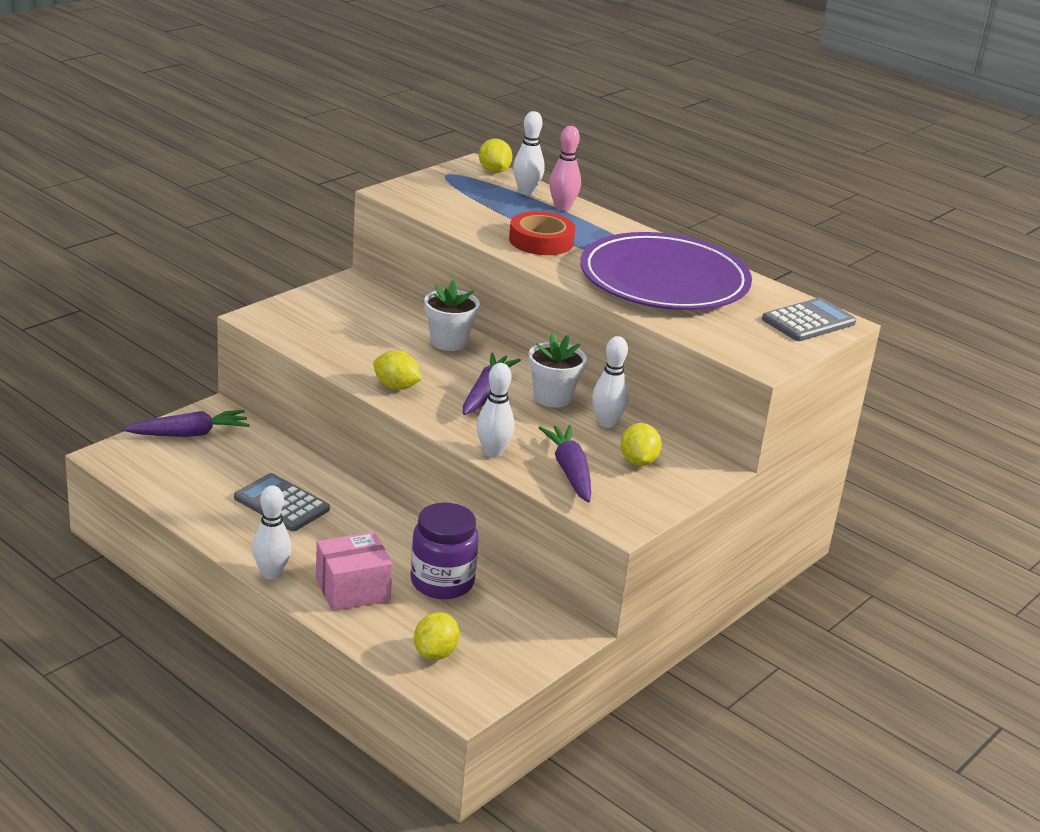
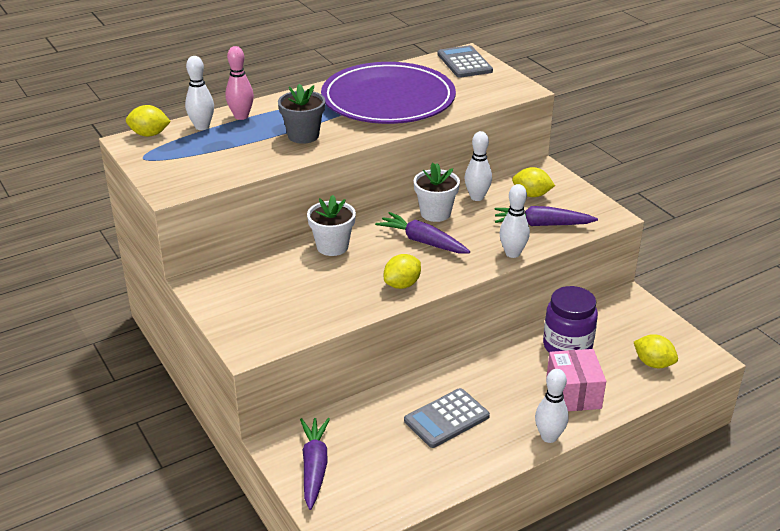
camera: 70 degrees left, 5 degrees up
red tape [509,211,575,255] -> grey flower pot [278,84,325,144]

